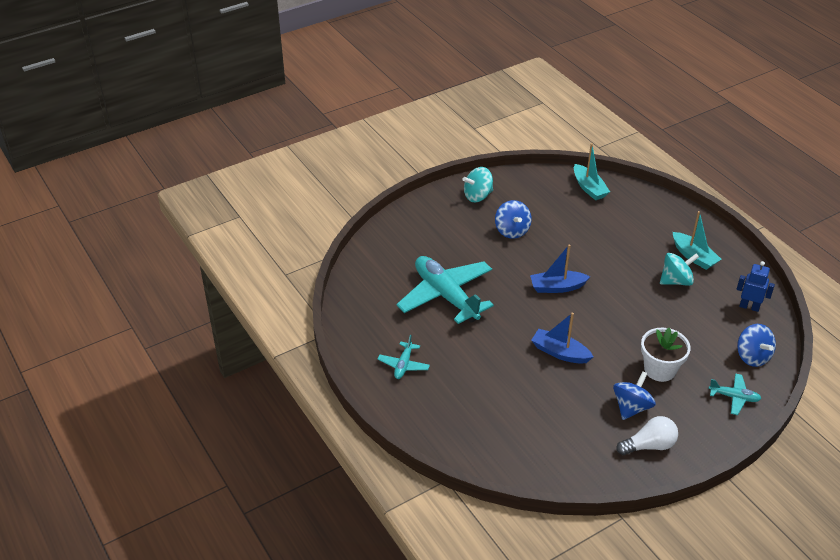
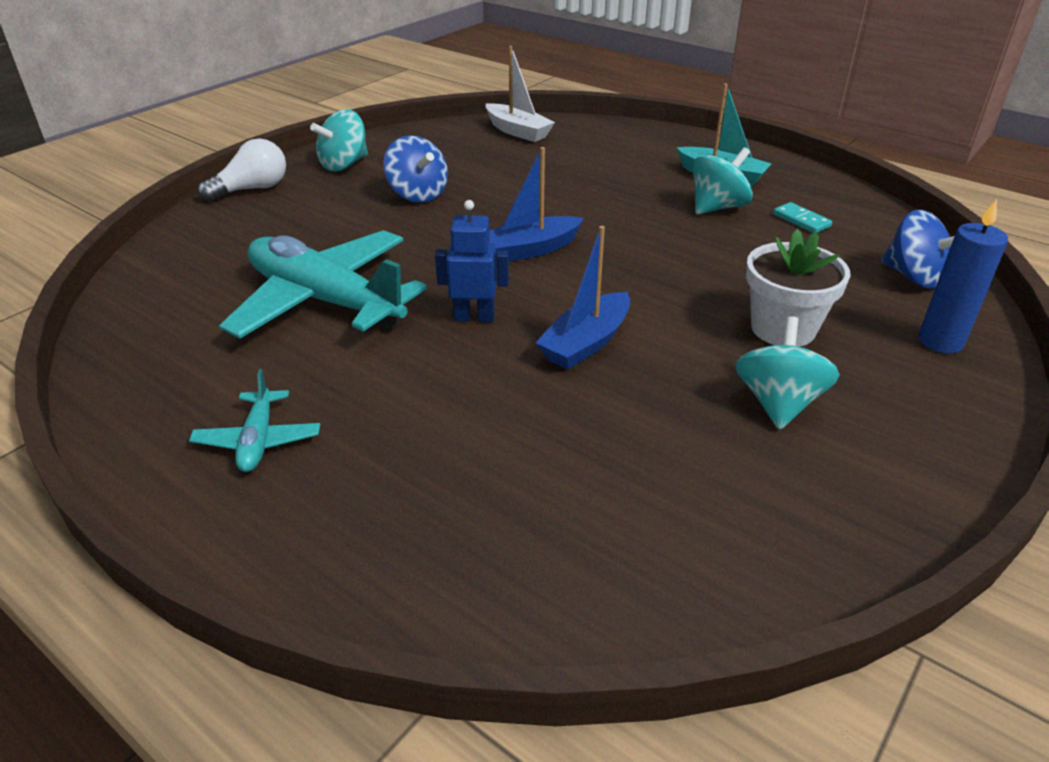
camera: 20 degrees left, 5 degrees down
blue boat [531,313,593,364] -> blue boat turned 60 degrees counterclockwise [535,226,630,369]
turquoise boat [574,143,610,200] -> white boat [486,46,555,142]
blue spinning top [613,371,656,420] -> turquoise spinning top [735,316,840,430]
white light bulb [616,416,678,455] -> white light bulb moved to [198,138,286,202]
turquoise plane [708,373,761,415] -> blue candle [919,199,1008,353]
blue robot [736,261,775,312] -> blue robot moved to [435,200,509,322]
none -> turquoise domino [773,202,832,233]

